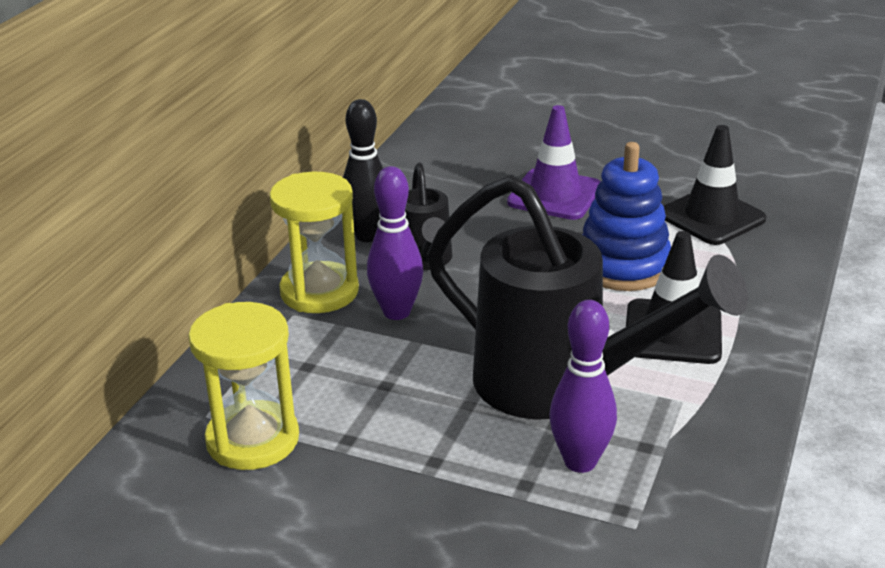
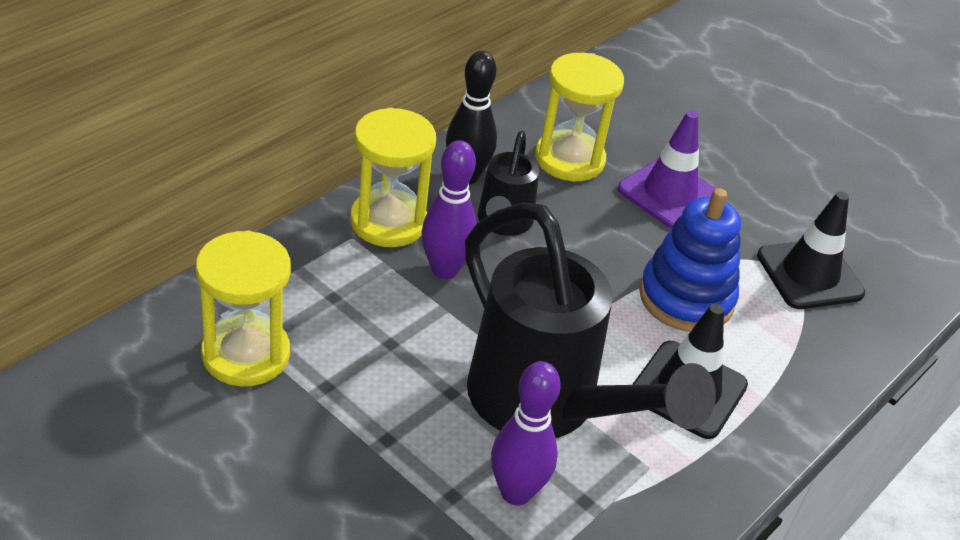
camera: 15 degrees right, 10 degrees up
none -> yellow hourglass [535,53,624,181]

